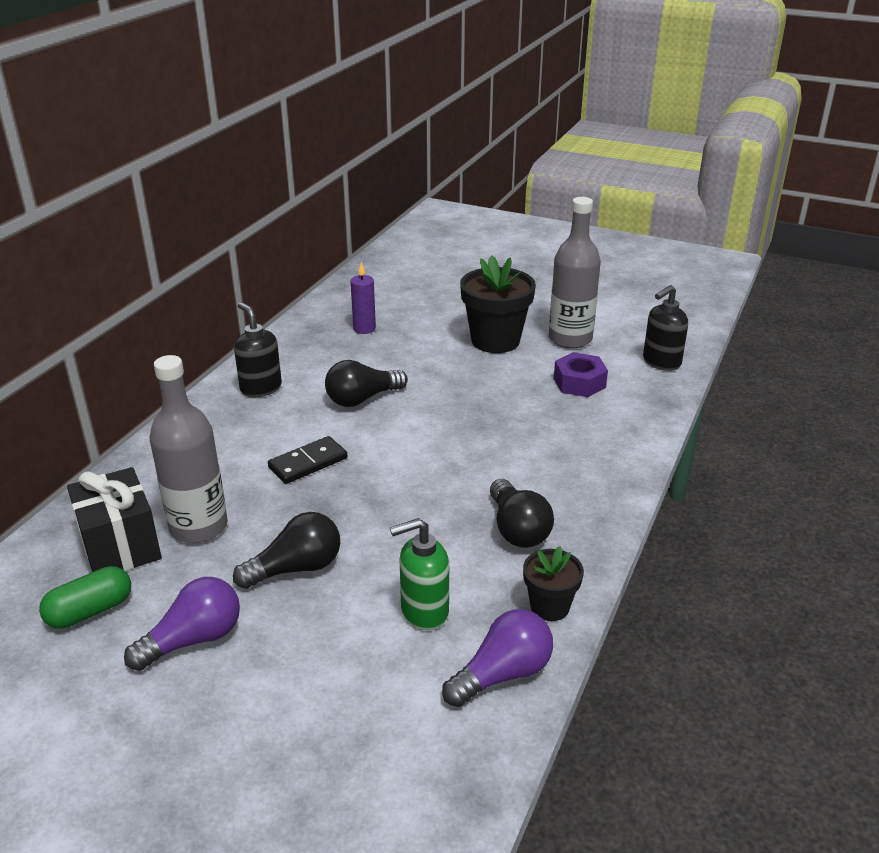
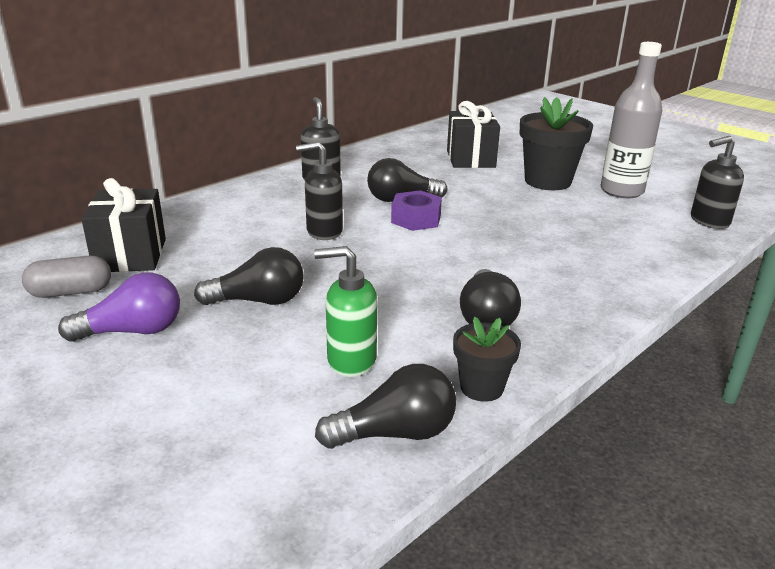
camera: 20 degrees right, 5 degrees down
green capsule [39,566,131,629] -> grey capsule [22,256,111,298]
grey bottle [150,355,228,543] -> none
black domino [268,436,347,484] -> black soap dispenser [296,141,343,240]
purple candle [351,262,376,334] -> none
purple light bulb [442,609,553,707] -> black light bulb [315,364,456,449]
purple nut [554,352,608,397] -> purple nut moved to [391,190,442,231]
none -> black gift [447,101,500,168]

